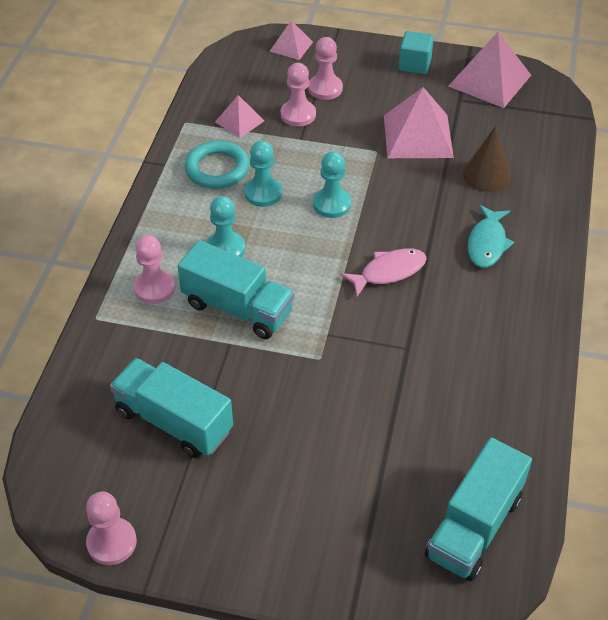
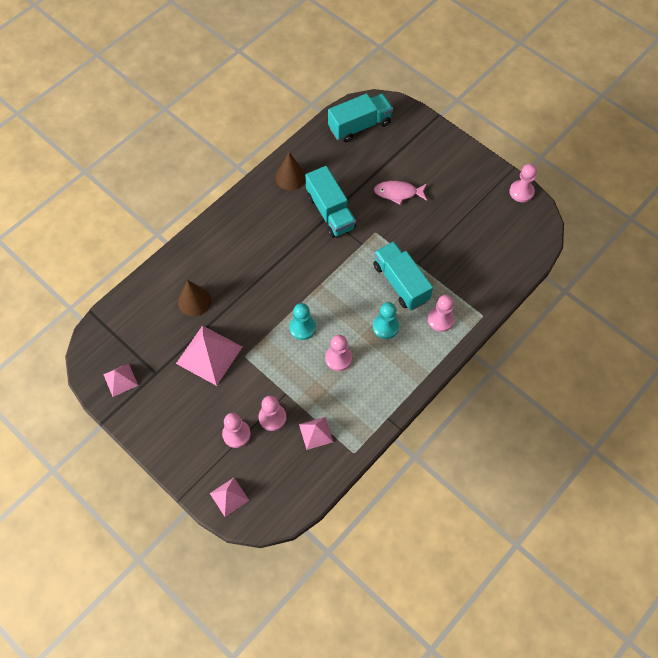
camera: 150 degrees left, 15 degrees up
turquoise truck [110,358,233,458] -> turquoise truck moved to [305,166,356,238]
turquoise ring [185,141,250,189] -> none
turquoise pawn [244,141,282,207] -> pink pawn [325,335,352,371]
pink fish [341,248,427,296] -> pink fish moved to [374,181,427,205]
turquoise cube [399,31,434,74] -> none
pink pyramid [449,32,531,108] -> pink pyramid [103,363,138,397], size x0.55
turquoise fish [468,205,514,268] -> none
none -> brown cone [275,152,306,190]

